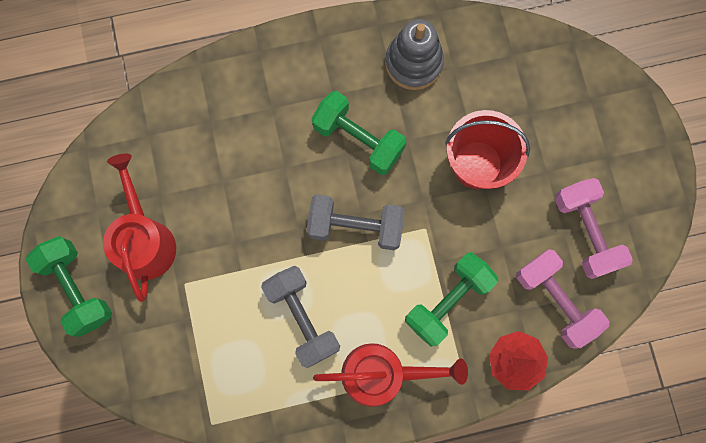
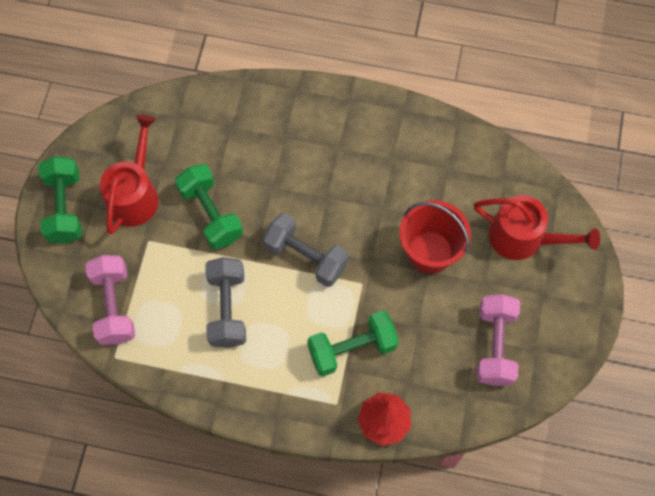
camera: 25 degrees right, 10 degrees down
green dumbbell [311,91,407,175] -> green dumbbell moved to [175,164,243,249]
red watering can [313,343,468,407] -> red watering can moved to [474,195,600,260]
grey stacking toy [385,19,444,90] -> none
pink dumbbell [516,249,609,349] -> pink dumbbell moved to [85,255,135,345]

